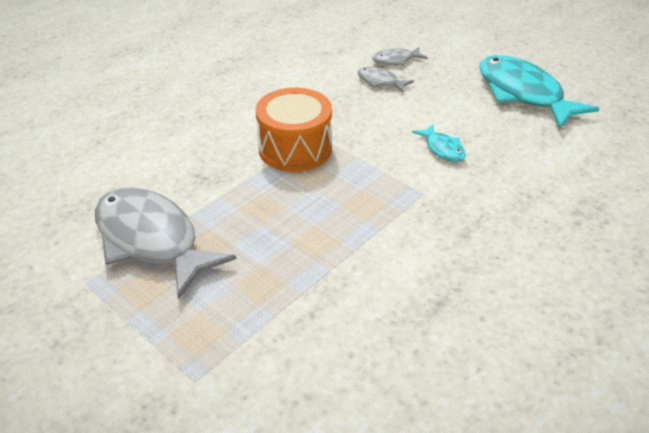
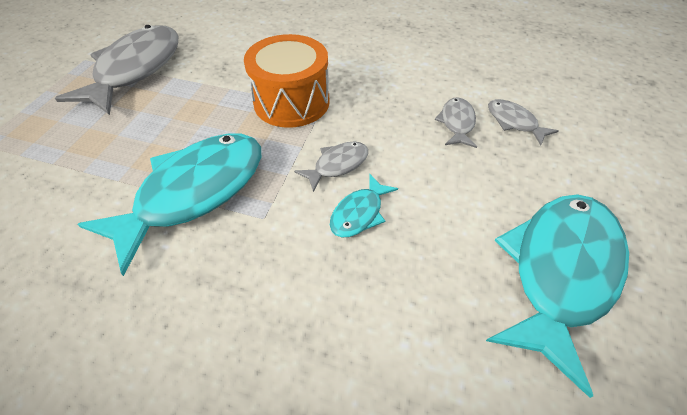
camera: 65 degrees right, 10 degrees up
none -> turquoise fish [77,133,261,276]
none -> grey fish [294,142,368,192]

